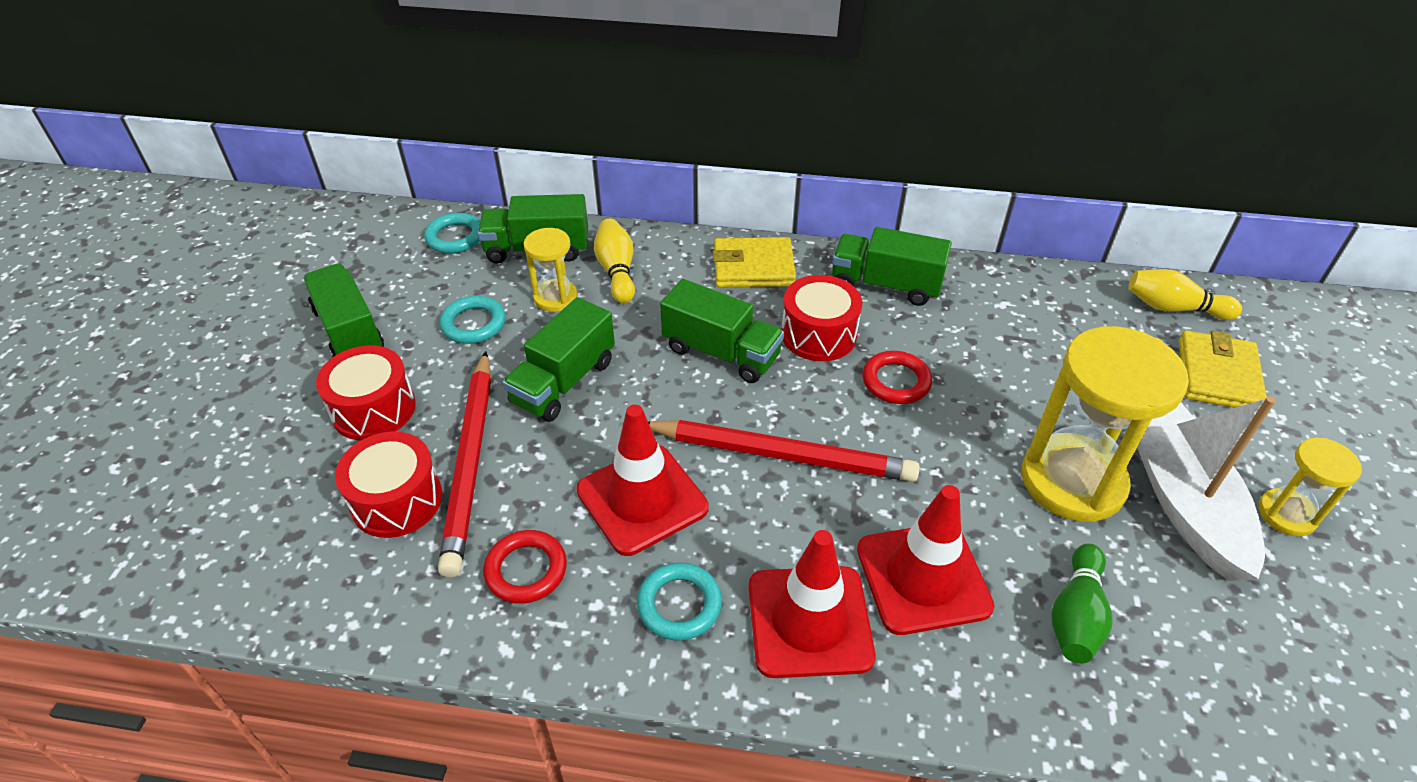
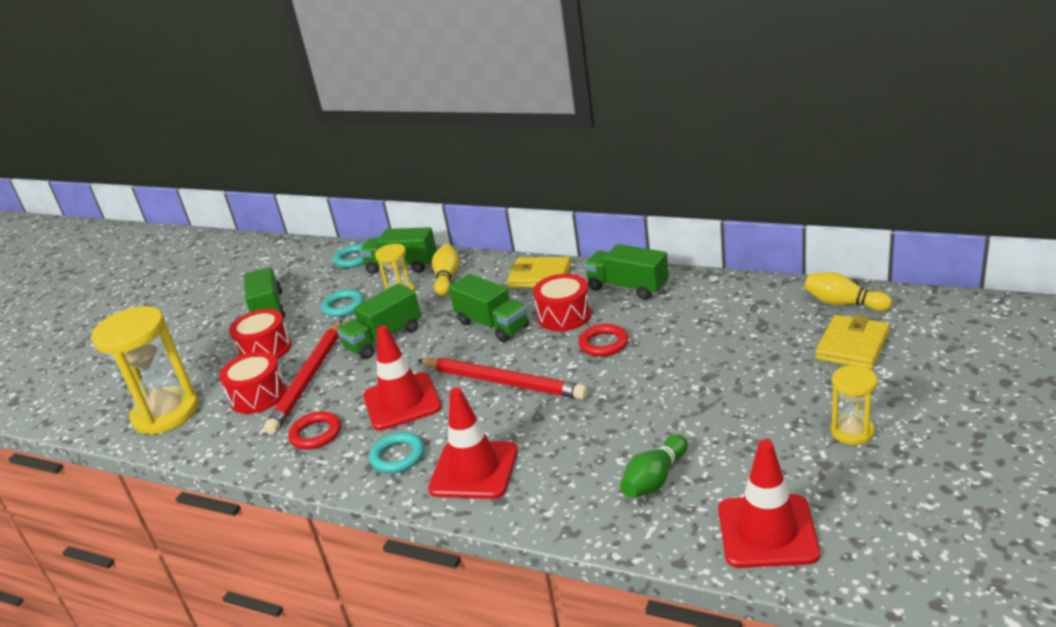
camera: 20 degrees right, 15 degrees down
red traffic cone [857,485,994,635] -> red traffic cone moved to [718,440,820,568]
yellow hourglass [1022,326,1189,522] -> yellow hourglass moved to [91,306,199,435]
white boat [1137,396,1276,581] -> none

